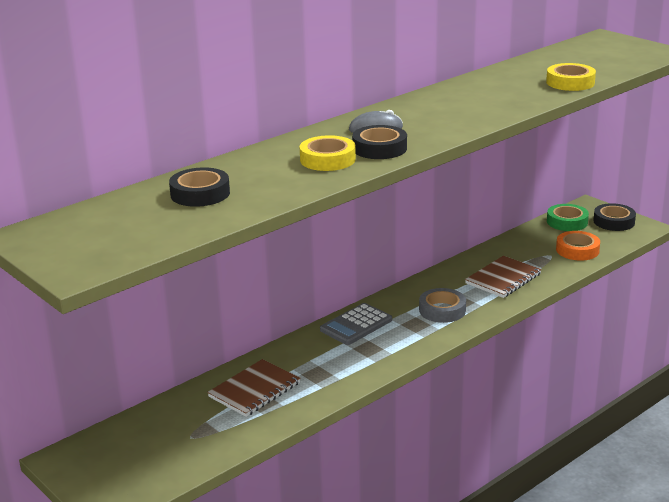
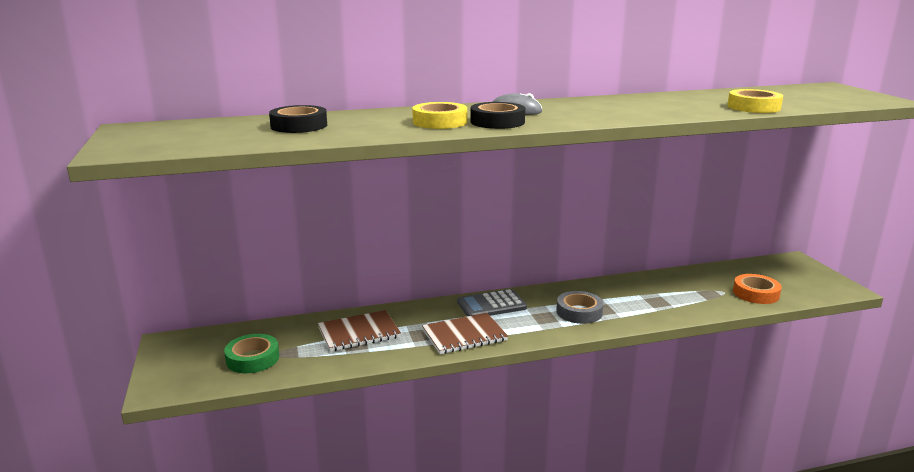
camera: 25 degrees right, 5 degrees down
brown notebook [465,256,542,298] -> brown notebook moved to [422,313,508,354]
green tape [547,204,589,231] -> green tape moved to [224,334,279,373]
black tape [593,203,636,231] -> none

